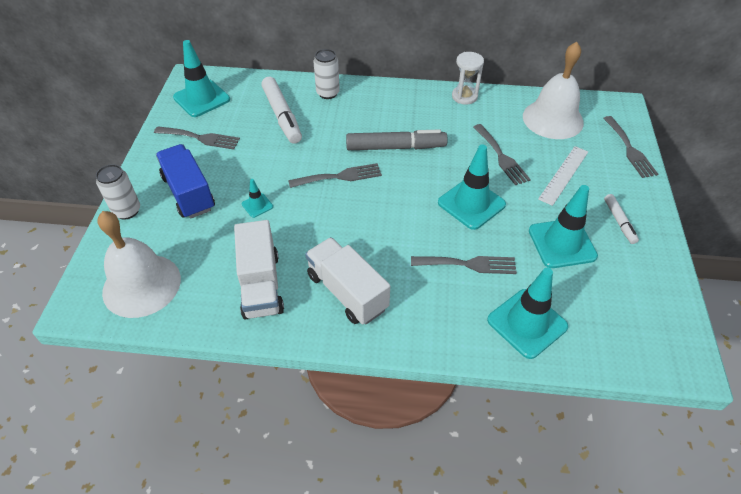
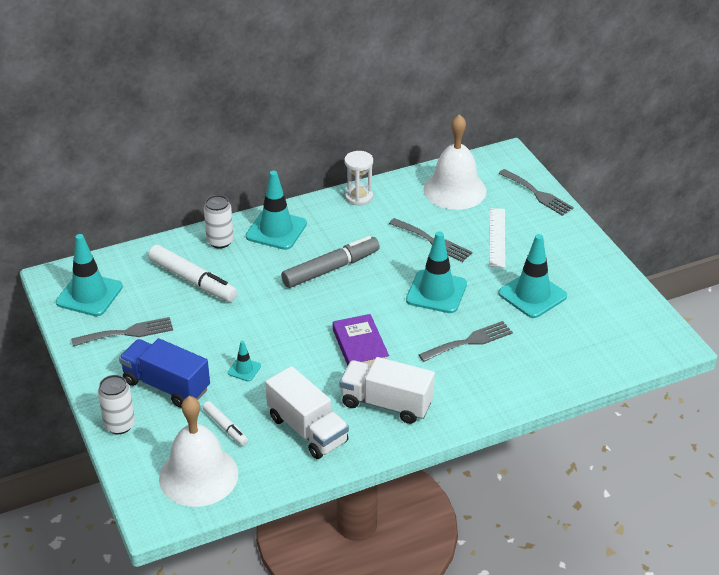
camera: 30 degrees left, 10 degrees down
grey fork [288,163,382,188] -> none
turquoise traffic cone [487,268,568,359] -> turquoise traffic cone moved to [246,171,307,250]
white marker [604,194,639,244] -> white marker moved to [202,401,248,446]
none -> purple book [333,314,389,366]

